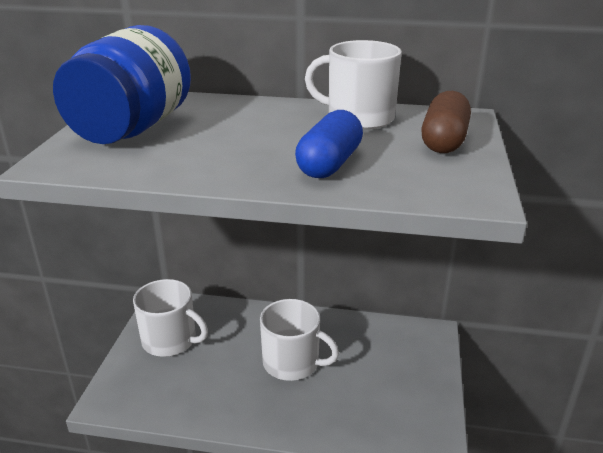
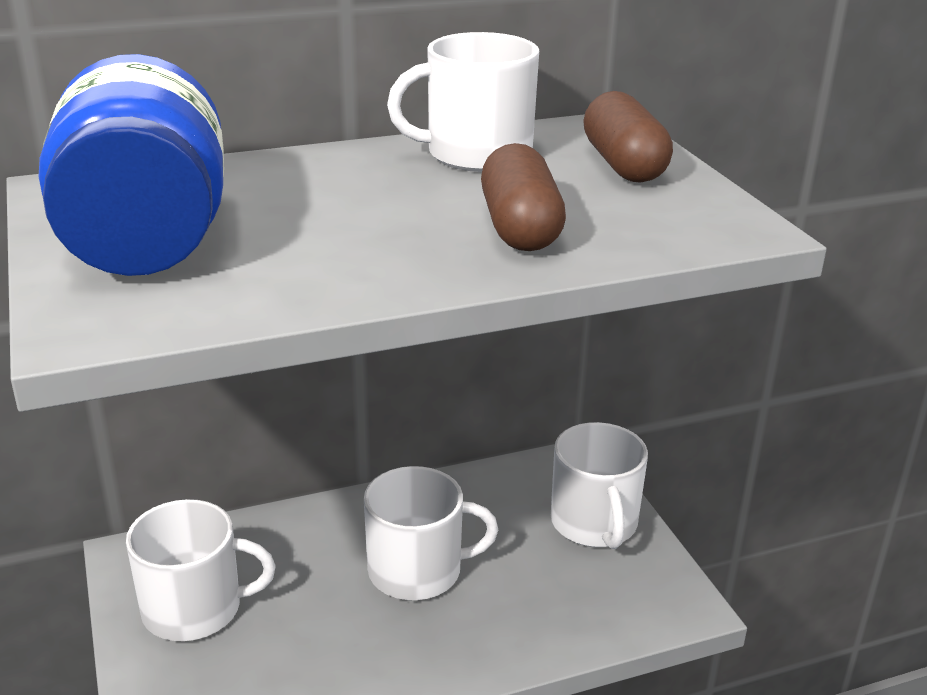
camera: 30 degrees left, 0 degrees up
blue capsule [295,110,363,178] -> brown capsule [481,143,566,251]
none -> white mug [551,422,648,549]

